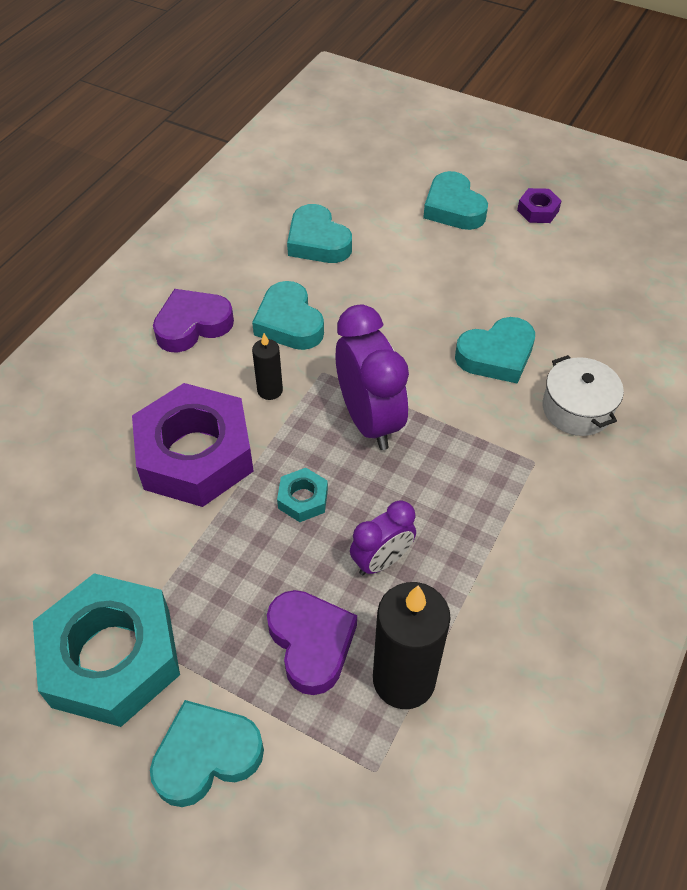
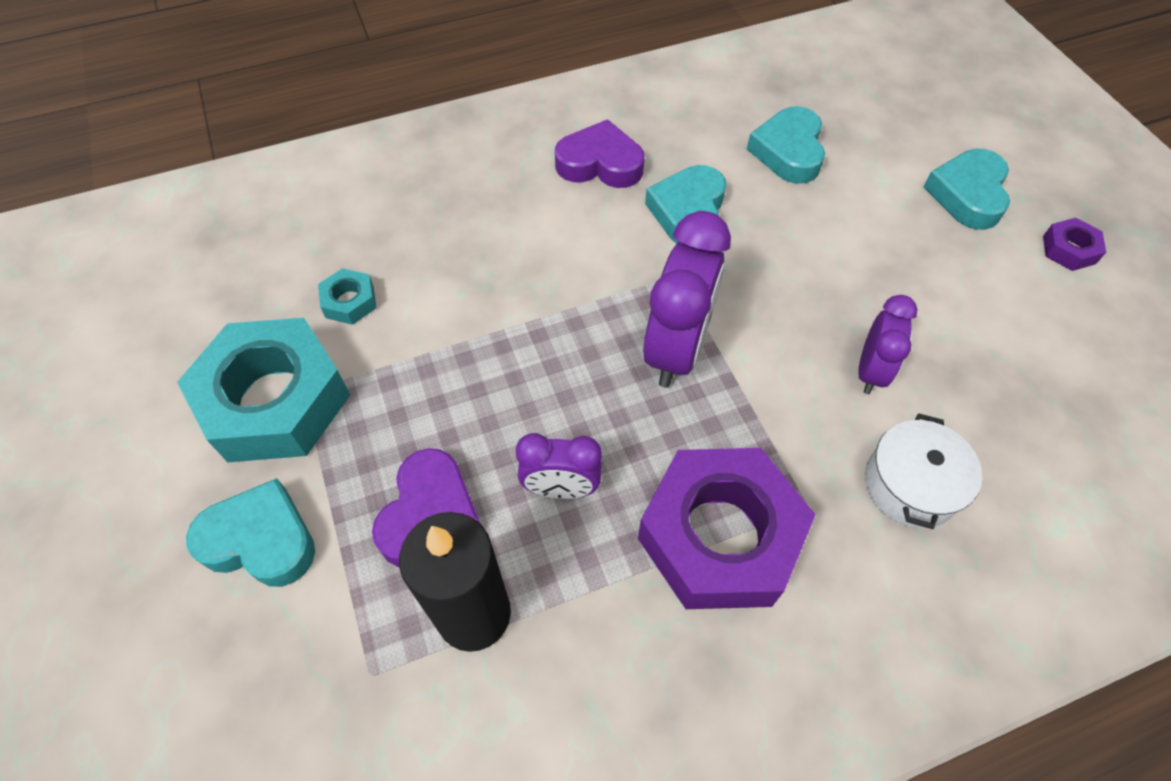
camera: 40 degrees right, 5 degrees up
purple nut [132,383,254,507] -> purple nut moved to [638,448,816,609]
black candle [252,333,283,400] -> none
turquoise nut [277,468,328,522] -> turquoise nut moved to [318,268,376,325]
turquoise heart [455,317,535,384] -> purple clock [858,295,918,394]

